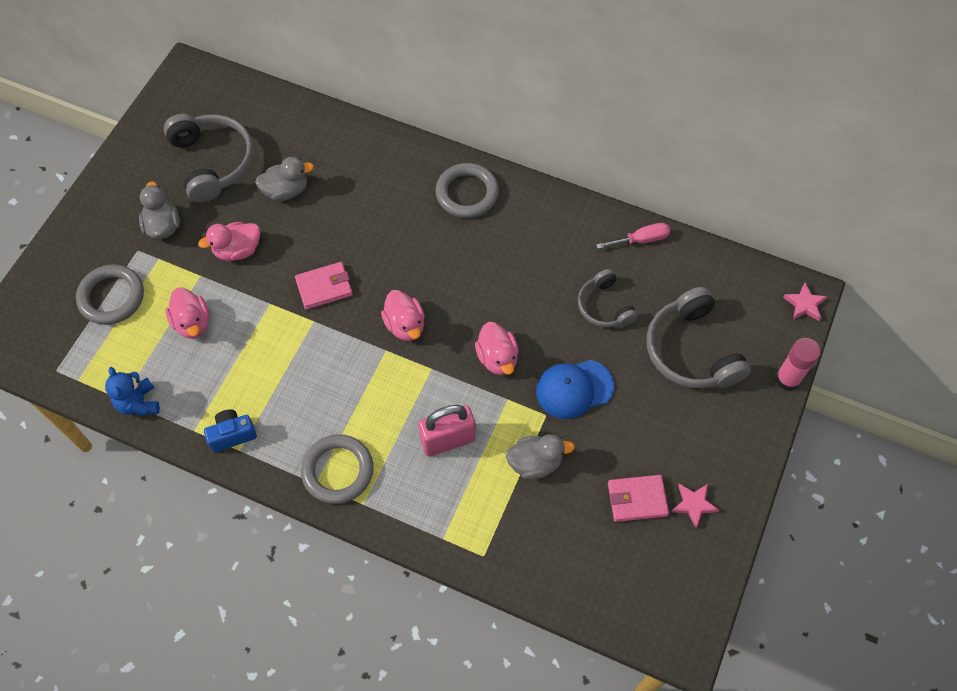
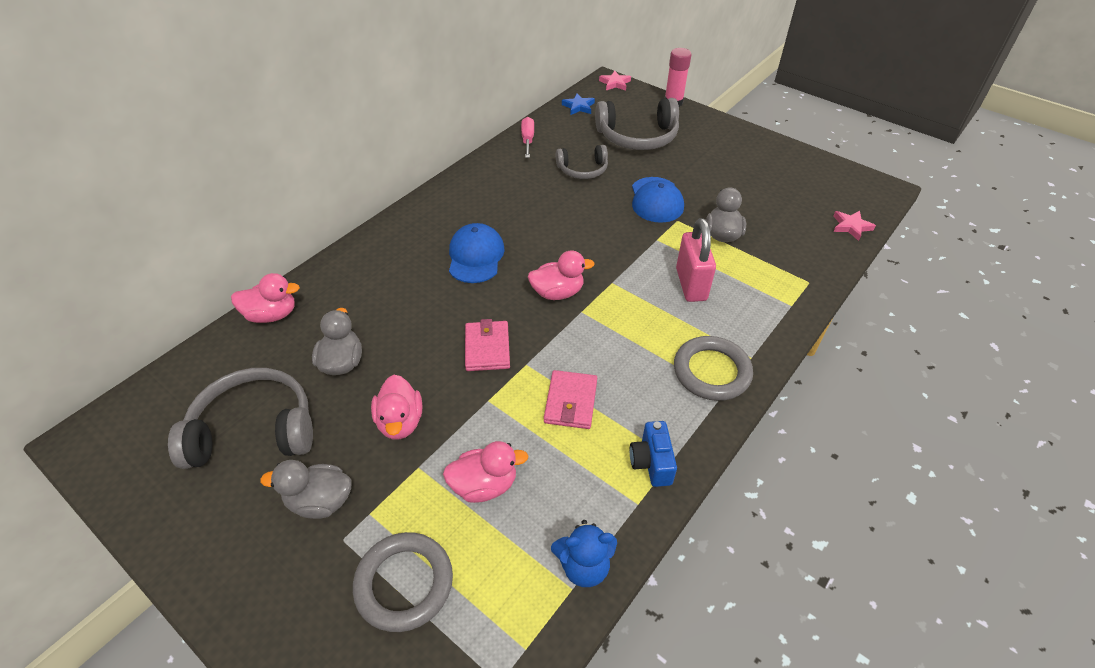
camera: 75 degrees left, 15 degrees down
grey ring [435,163,499,218] -> none
pink duck [475,322,519,375] -> pink duck moved to [231,273,300,323]
pink wallet [608,475,669,522] -> pink wallet moved to [544,370,597,429]
pink star [672,484,719,528] -> pink star moved to [833,211,876,241]
none -> blue cap [449,223,505,283]
none -> blue star [562,93,595,115]

